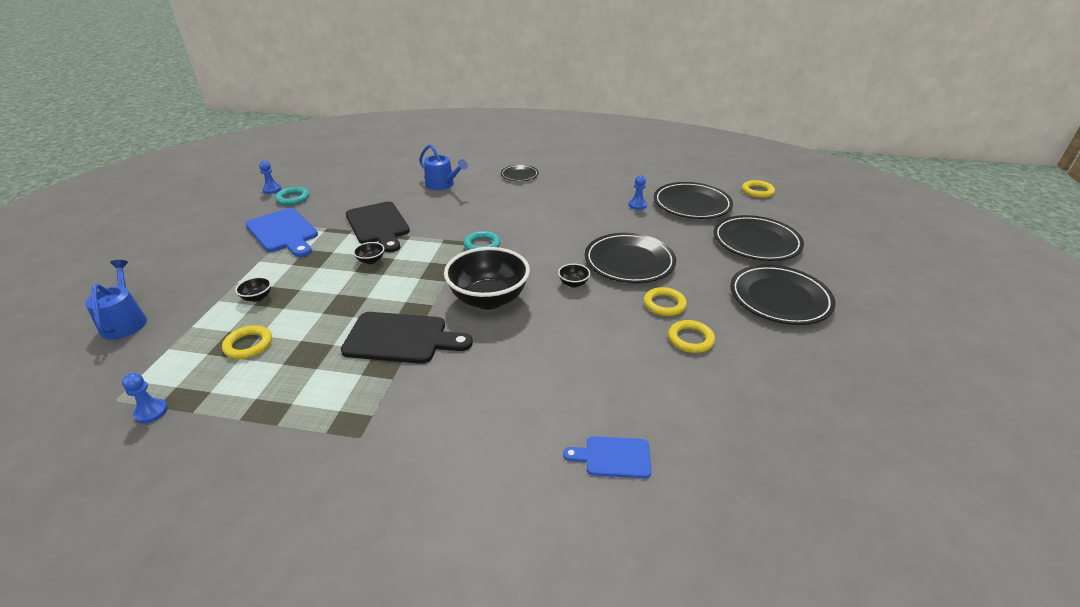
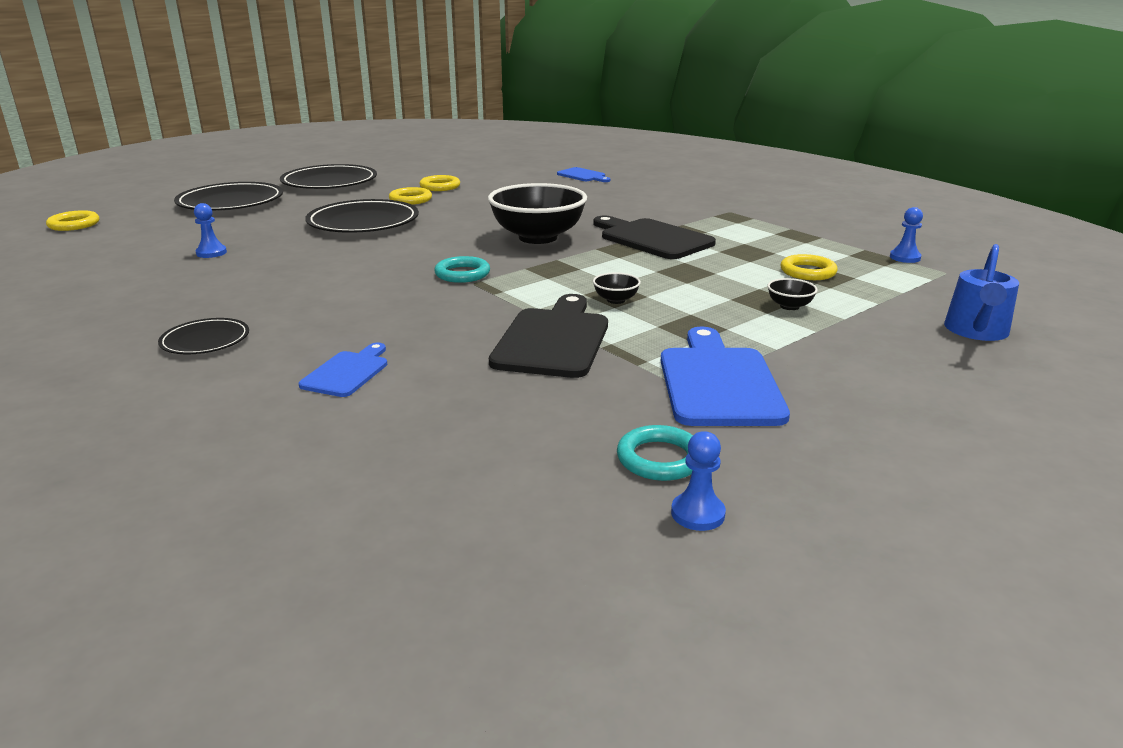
camera: 140 degrees left, 10 degrees down
blue watering can [419,144,468,190] -> blue cutting board [299,343,387,397]
black bowl [558,264,590,288] -> none
black plate [654,182,733,219] -> none

